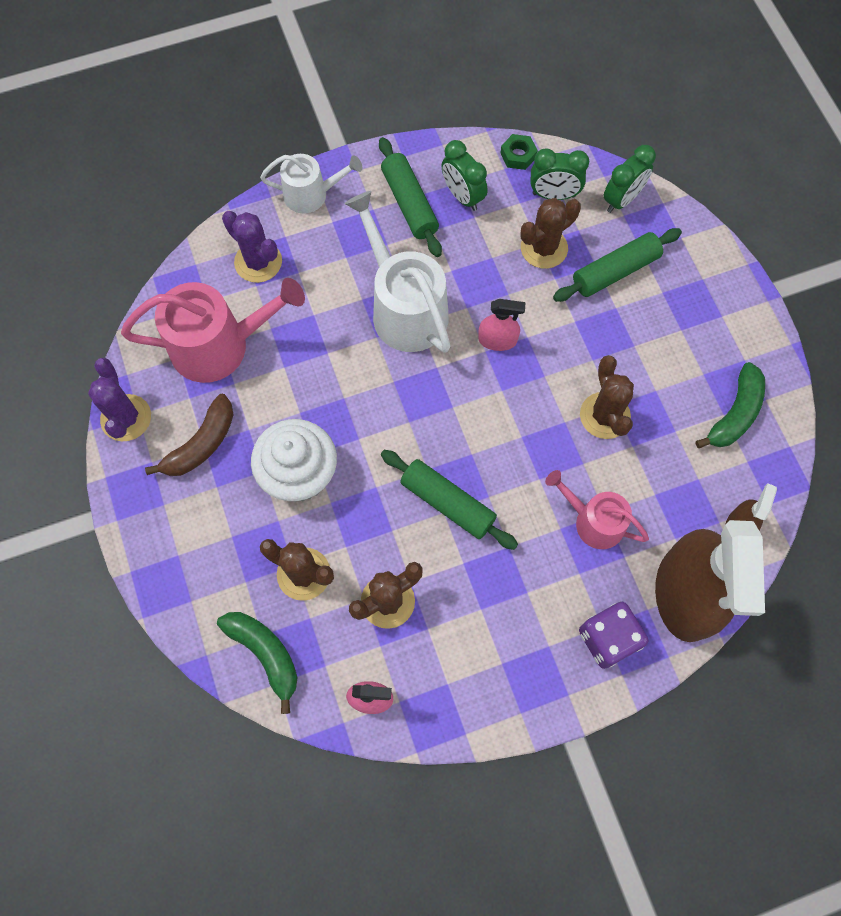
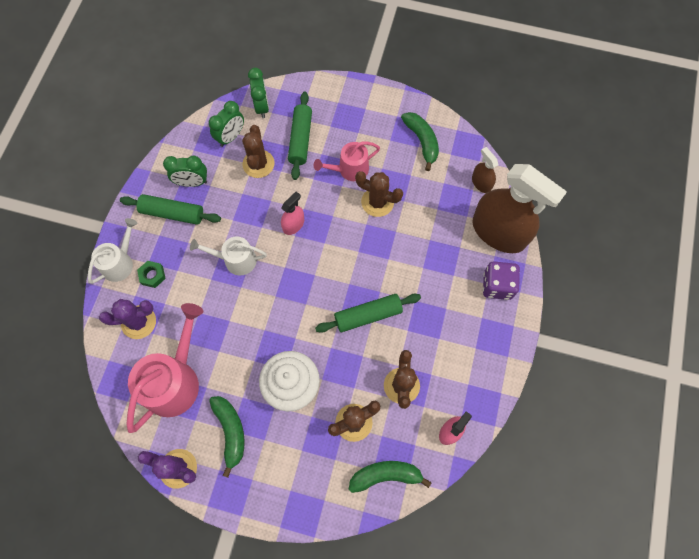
camera: 55 degrees left, 0 degrees up
brown banana [145,394,233,476] -> green banana [209,396,245,478]
white watering can [344,191,451,353] -> white watering can [190,236,267,275], size x0.60
green nut [500,134,538,170] -> green nut moved to [137,261,166,288]
pink watering can [545,470,649,549] -> pink watering can moved to [314,141,380,181]

